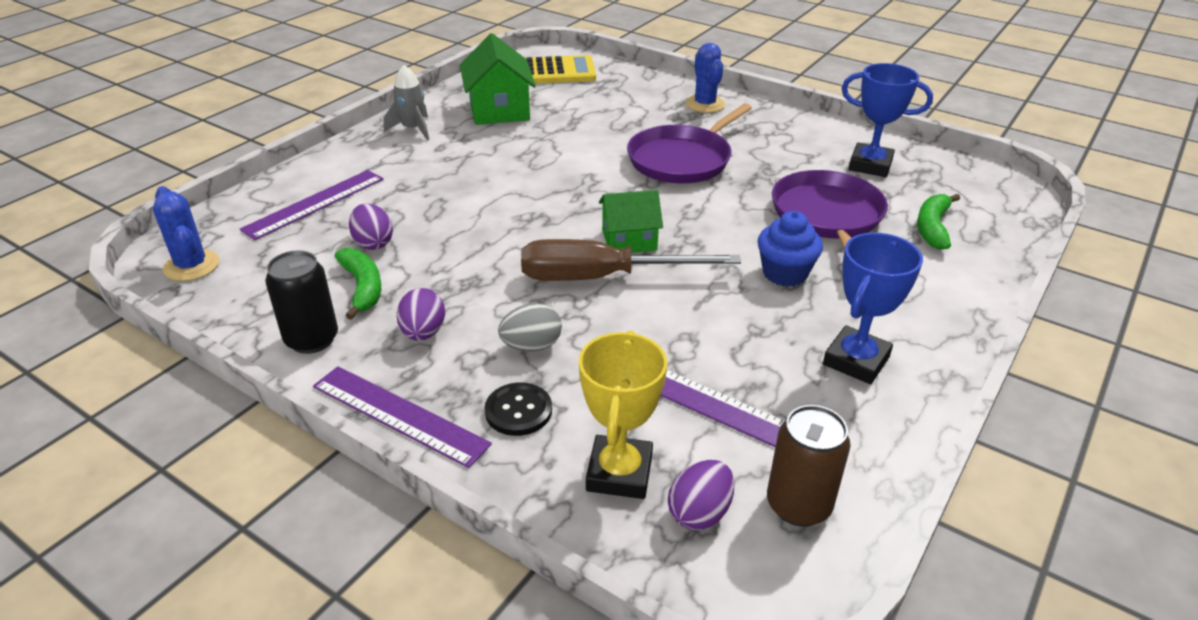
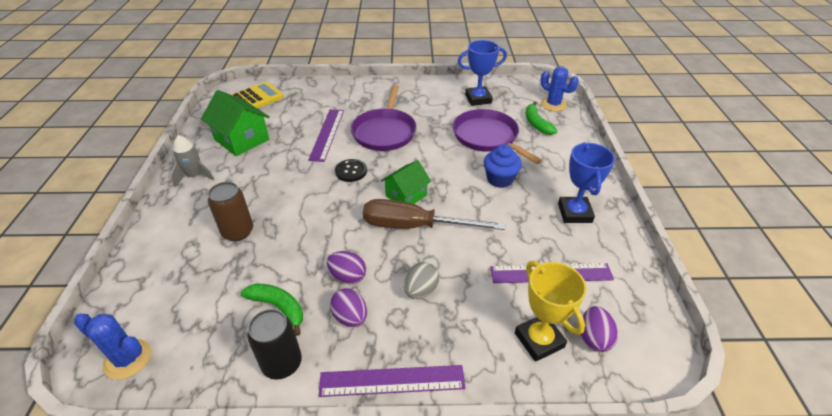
camera: 35 degrees left, 5 degrees up
purple ruler [240,170,384,240] -> purple ruler moved to [308,109,344,162]
purple egg [349,203,393,250] -> purple egg moved to [327,251,366,284]
black button [485,382,552,436] -> black button moved to [335,159,367,182]
brown screwdriver [521,239,741,281] -> brown screwdriver turned 45 degrees clockwise [363,199,505,230]
blue cactus [685,43,725,113] -> blue cactus moved to [540,66,579,112]
brown can [767,405,851,527] -> brown can moved to [208,182,253,241]

